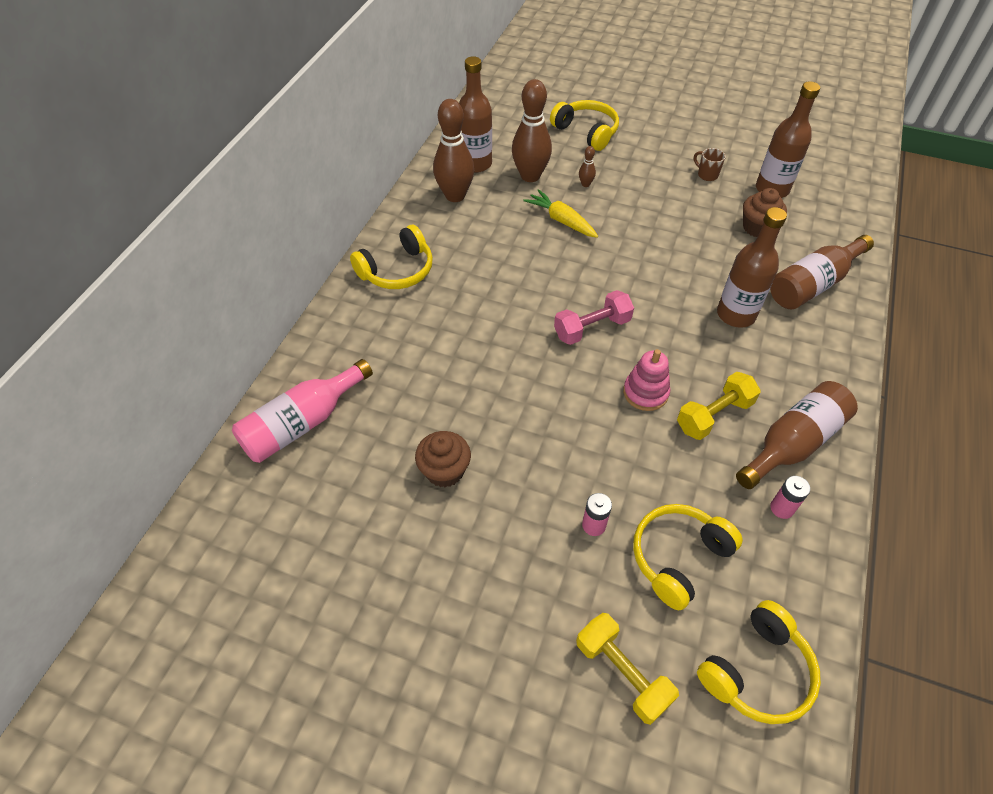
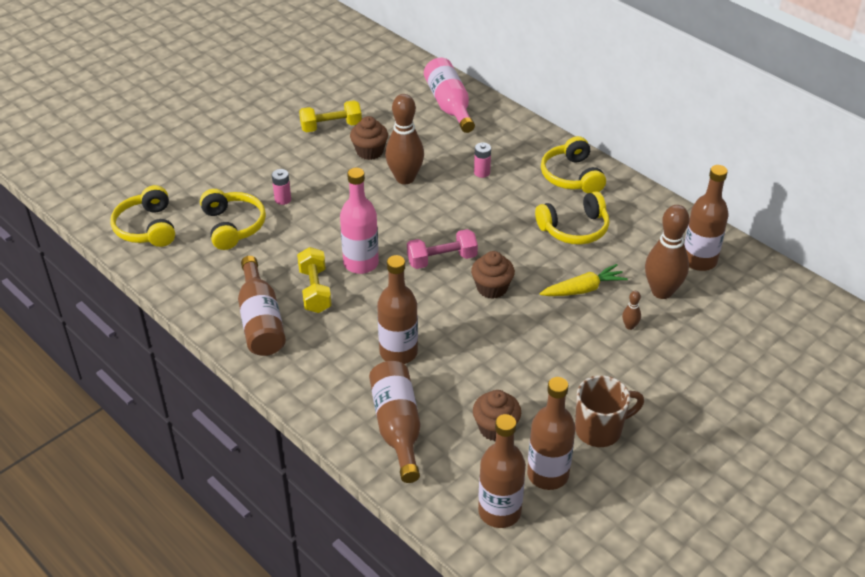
camera: 115 degrees right, 10 degrees down
brown bowling pin [433,99,474,202] -> brown bowling pin moved to [385,94,424,184]
yellow headphones [550,100,619,151] -> yellow headphones moved to [535,191,610,245]
pink dumbbell [554,290,634,345] -> pink dumbbell turned 75 degrees clockwise [407,229,478,269]
yellow dumbbell [576,613,679,725] -> yellow dumbbell moved to [299,100,362,132]
pink stacking toy [623,349,670,411] -> pink bottle [340,168,379,274]
brown mug [694,148,726,181] -> brown mug [575,375,644,447], size x1.86
pink battery [770,476,810,519] -> pink battery moved to [474,142,491,178]
none -> brown cupcake [471,251,515,299]
none -> brown bottle [478,414,526,528]

